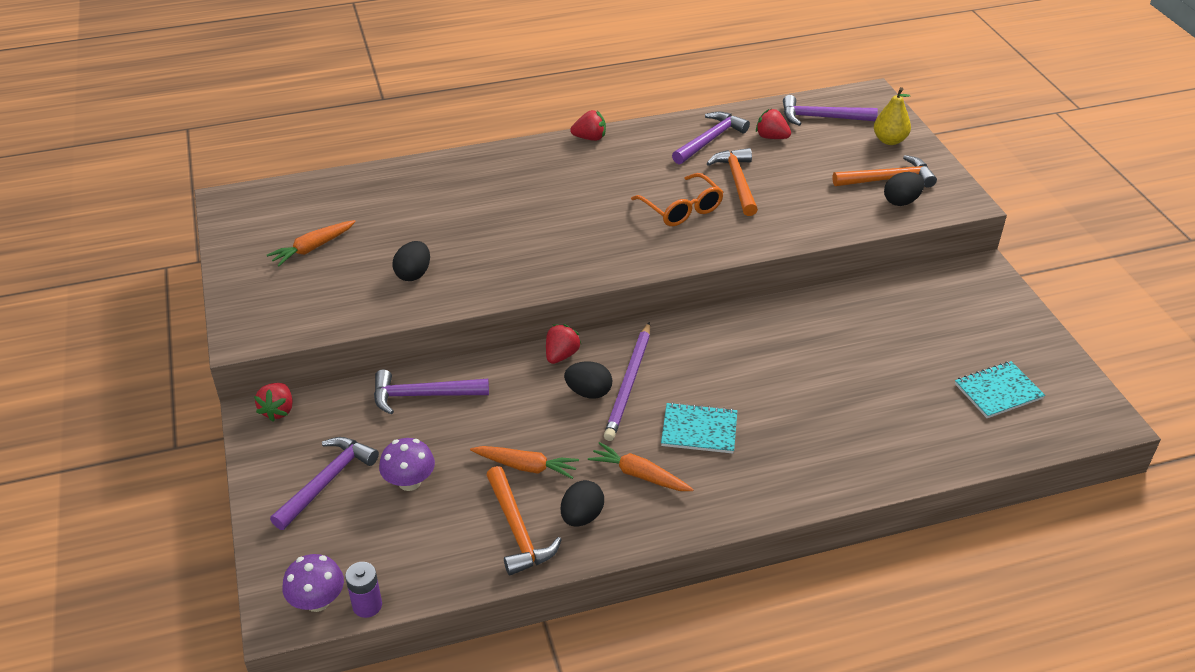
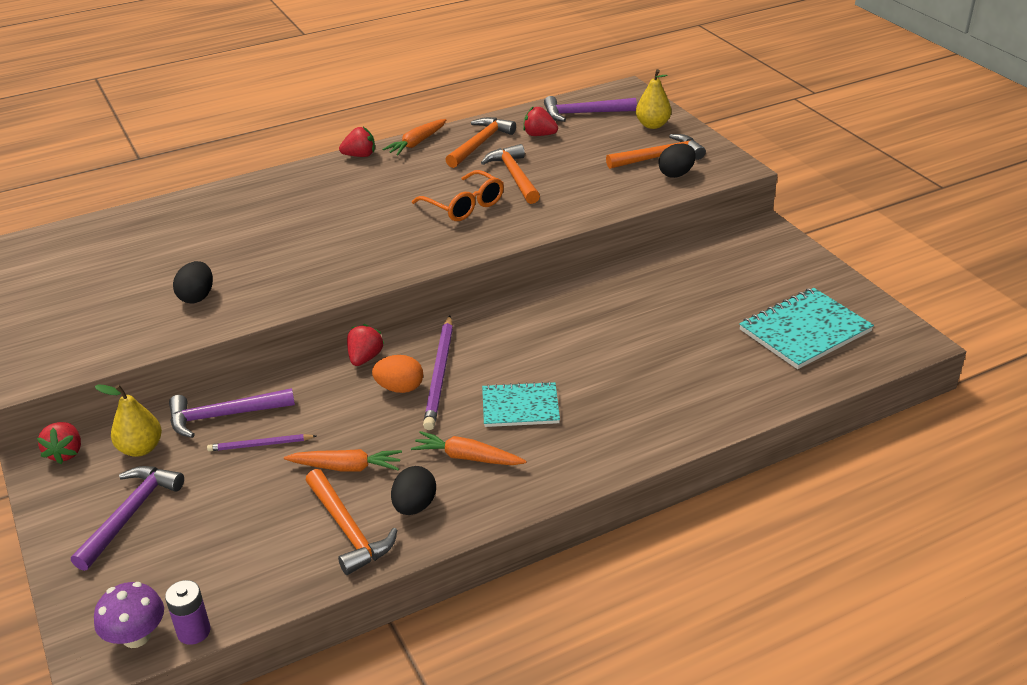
camera: 10 degrees left, 5 degrees down
orange carrot [267,220,356,267] -> orange carrot moved to [382,119,446,156]
purple mushroom [379,438,435,491] -> none
black egg [564,361,612,399] -> orange egg [372,355,423,393]
purple hammer [672,112,750,164] -> orange hammer [445,117,516,168]
turquoise notebook [955,361,1045,418] -> turquoise notebook [739,288,874,369], size x1.52
none -> yellow pear [94,384,162,457]
none -> purple pencil [207,434,317,451]

